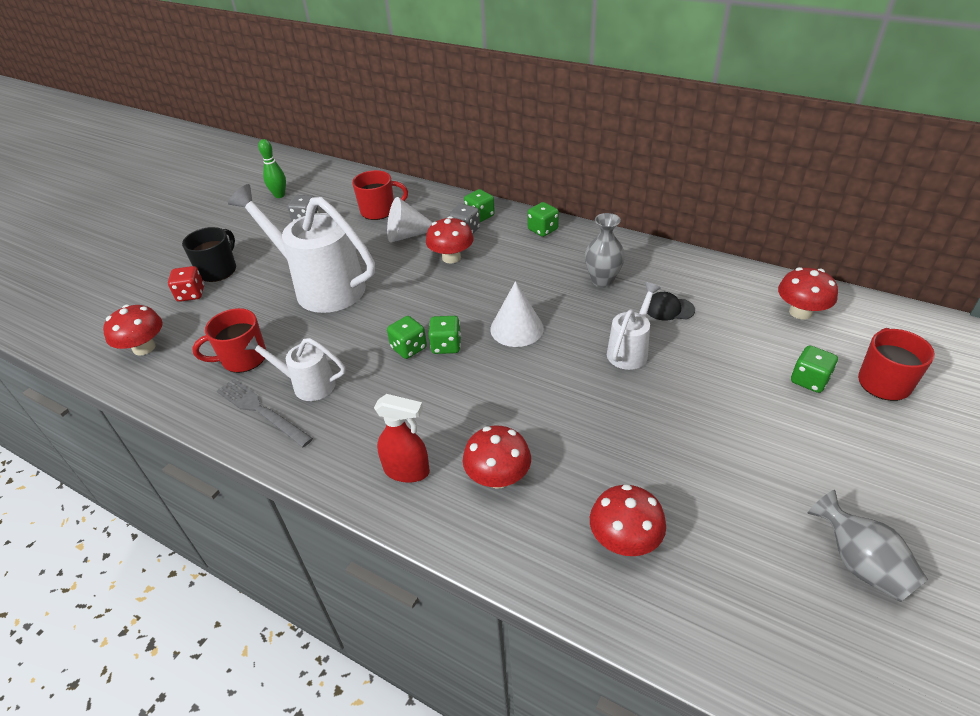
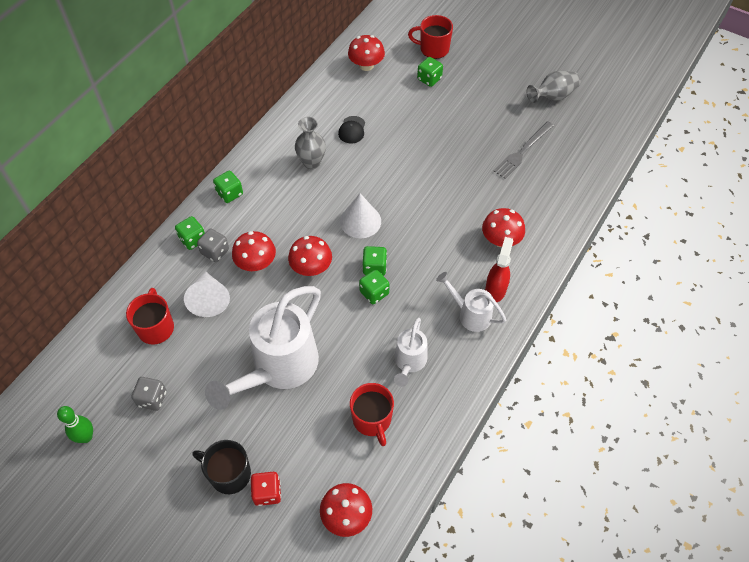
camera: 90 degrees left, 15 degrees up
grey fork [217,379,313,447] -> grey fork moved to [494,121,554,179]
red mushroom [590,484,666,556] -> red mushroom moved to [288,236,332,276]
white watering can [607,282,661,370] -> white watering can moved to [436,272,506,332]

